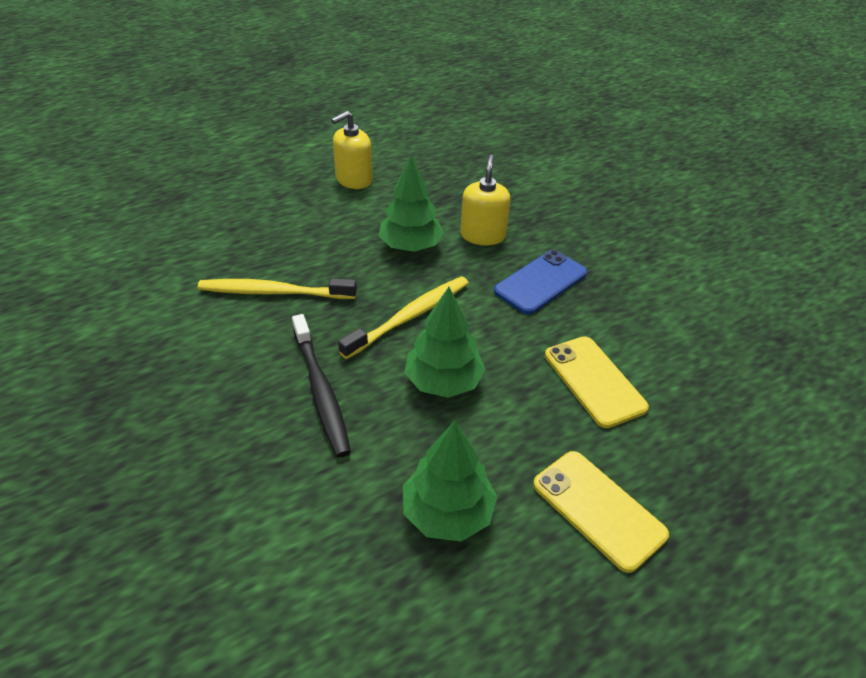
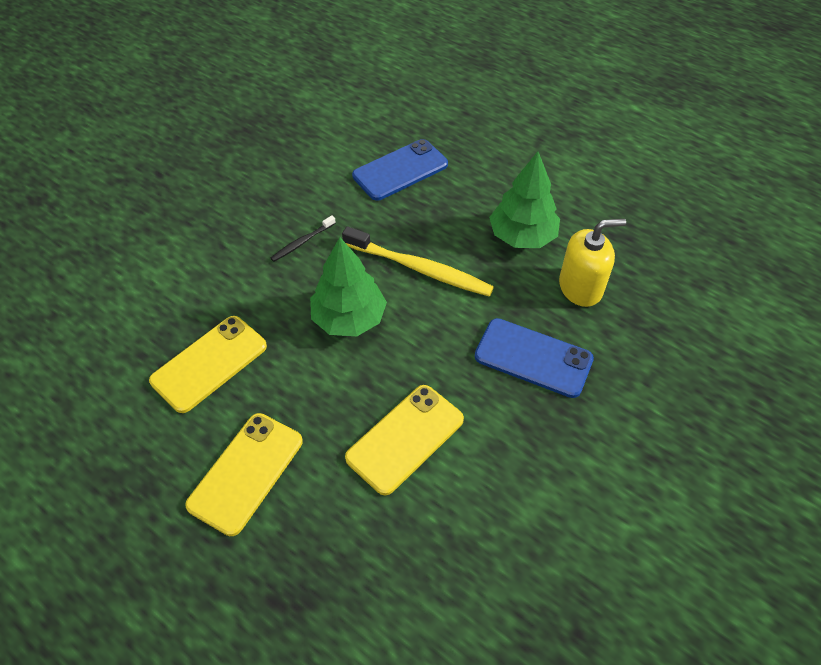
camera: 70 degrees right, 10 degrees up
yellow toothbrush [198,278,357,299] -> blue phone [352,139,448,201]
black toothbrush [292,314,351,457] -> black toothbrush [271,215,336,262], size x0.50
yellow soap dispenser [331,111,373,189] -> none
green tree [403,421,497,542] -> yellow phone [149,316,267,413]

